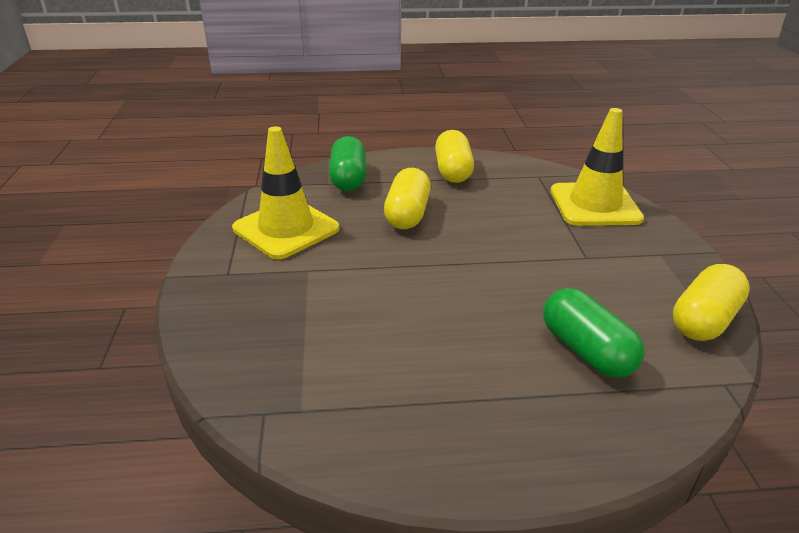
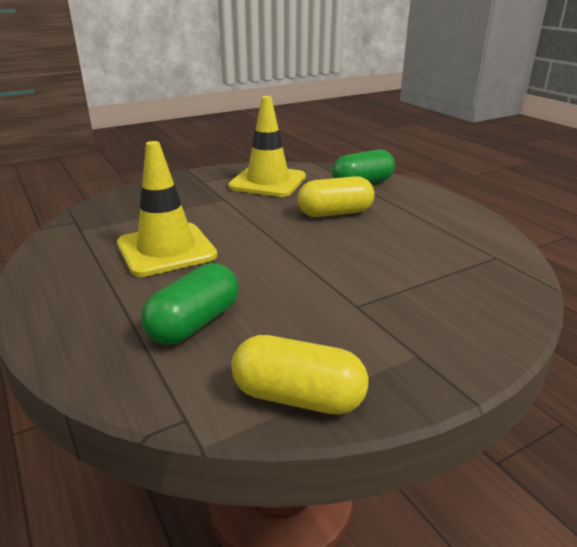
camera: 65 degrees right, 5 degrees down
yellow capsule [435,130,474,183] -> none
yellow traffic cone [550,108,644,226] -> yellow traffic cone moved to [117,141,217,277]

